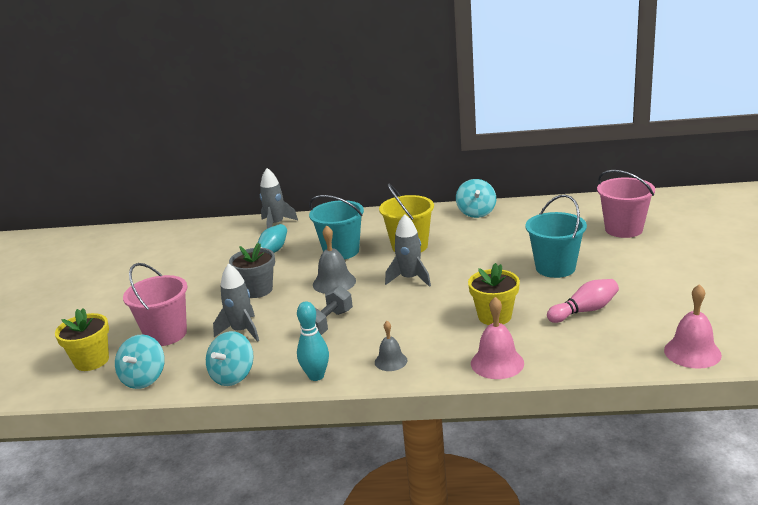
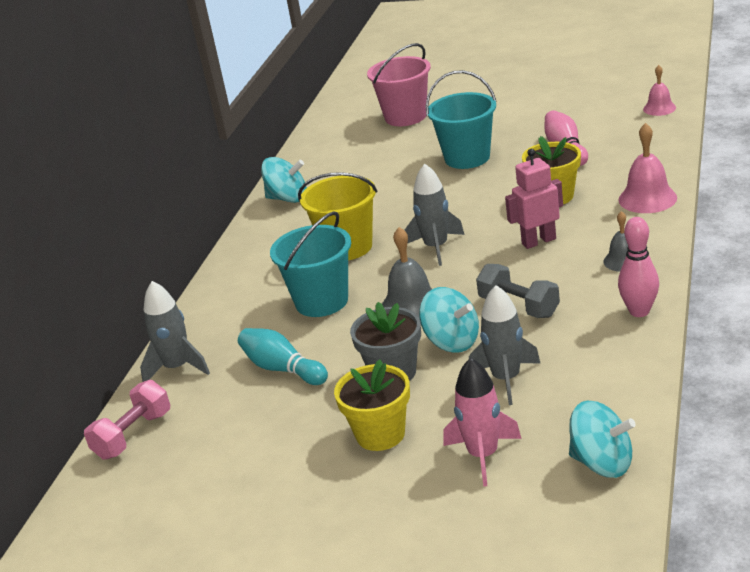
camera: 75 degrees left, 5 degrees up
yellow flower pot [55,308,109,371] -> yellow flower pot moved to [334,360,410,451]
pink bucket [123,263,188,346] -> pink rocket [444,358,521,486]
turquoise spinning top [206,331,254,386] -> turquoise spinning top moved to [419,287,479,353]
turquoise bowling pin [297,301,329,381] -> pink bowling pin [618,217,659,317]
pink bell [664,284,722,369] -> pink bell [643,65,676,116], size x0.64
none -> pink dumbbell [84,380,170,460]
none -> pink robot [505,149,563,249]

